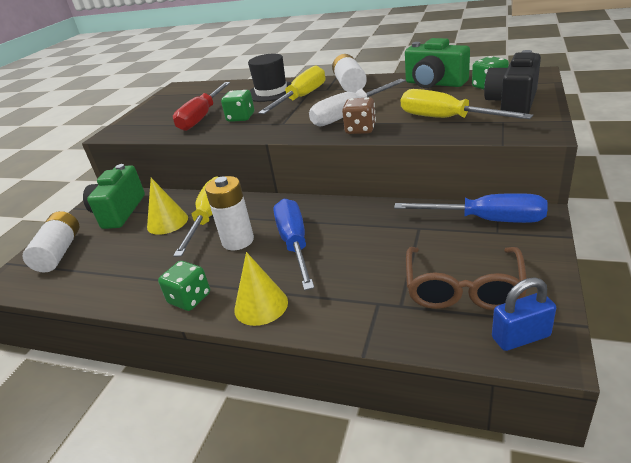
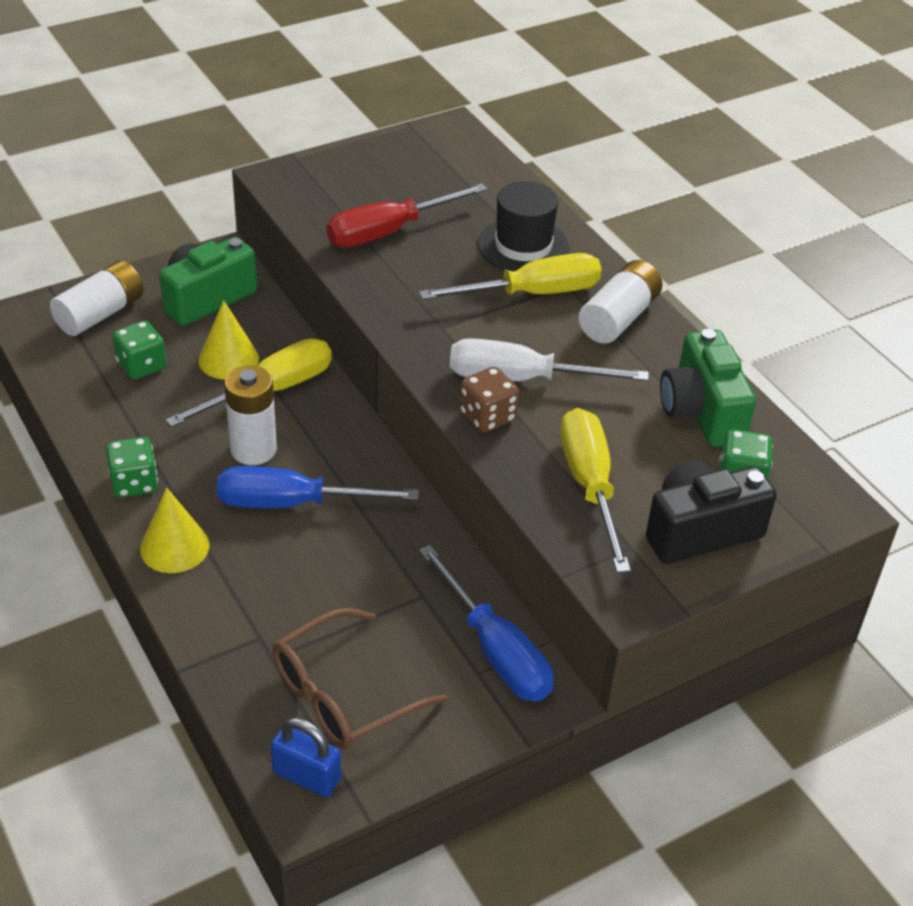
camera: 35 degrees right, 10 degrees up
green dice [221,90,254,122] -> green dice moved to [112,321,167,380]
blue screwdriver [273,198,314,290] -> blue screwdriver turned 120 degrees counterclockwise [217,466,419,508]

